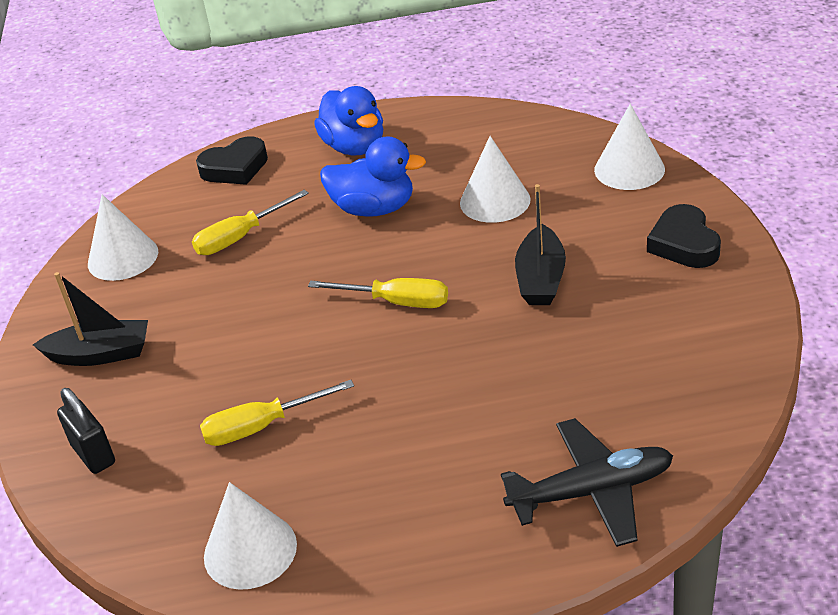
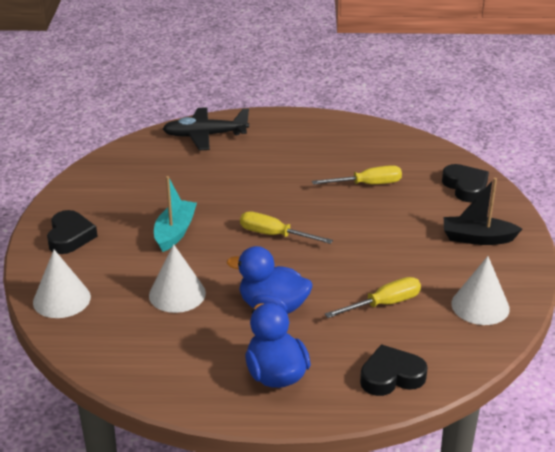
camera: 175 degrees left, 5 degrees down
black padlock [57,388,115,474] -> black heart [442,164,489,202]
white cone [204,482,297,590] -> none
black boat [515,184,566,305] -> turquoise boat [154,176,197,252]

